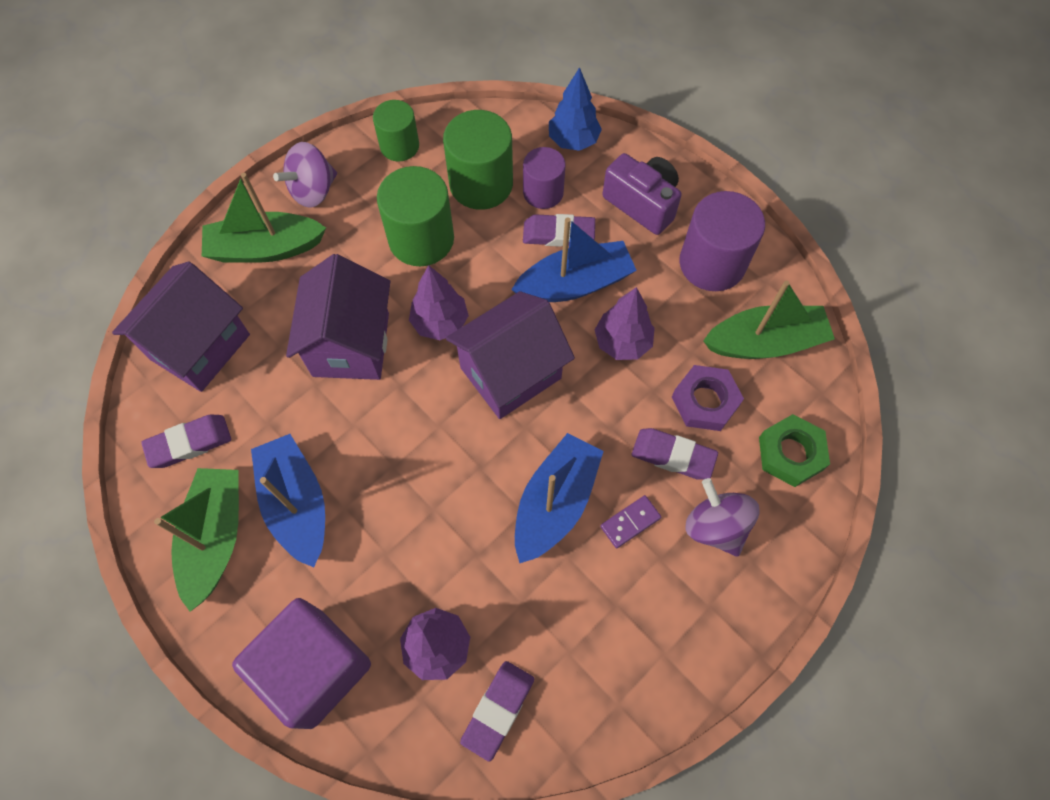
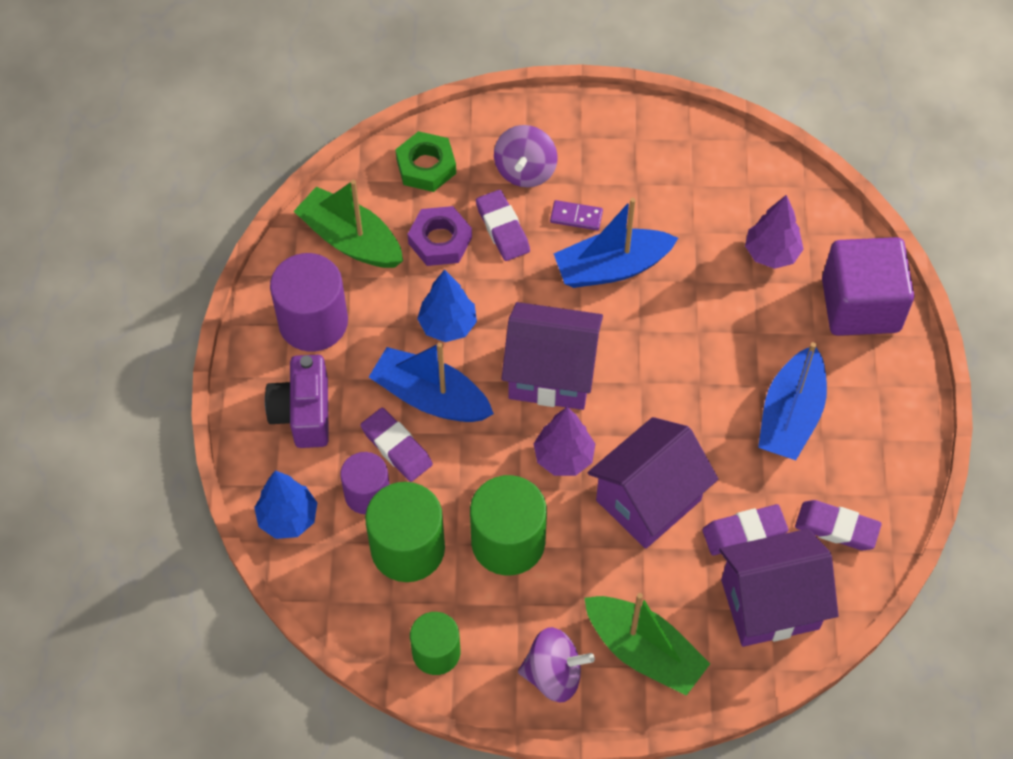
camera: 135 degrees left, 5 degrees down
green boat [154,468,239,612] -> none
purple eraser [460,661,534,761] -> purple eraser moved to [702,504,788,556]
purple tree [595,287,655,360] -> blue tree [417,270,477,342]

